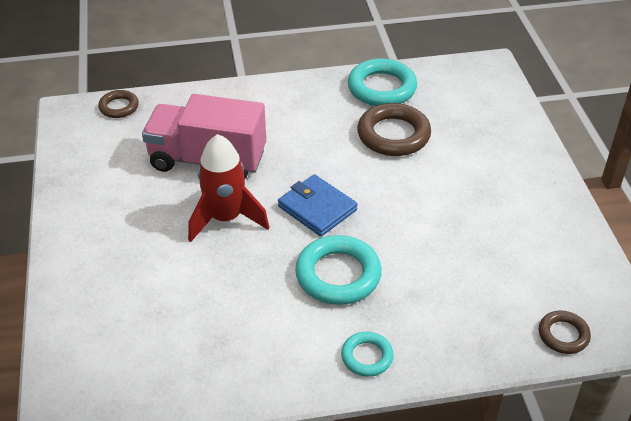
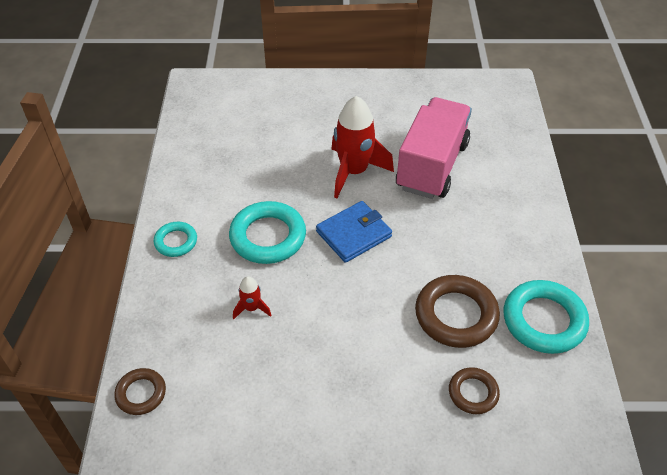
camera: 100 degrees right, 5 degrees up
brown ring [98,90,139,118] -> brown ring moved to [449,367,500,414]
none -> red rocket [233,276,272,319]

